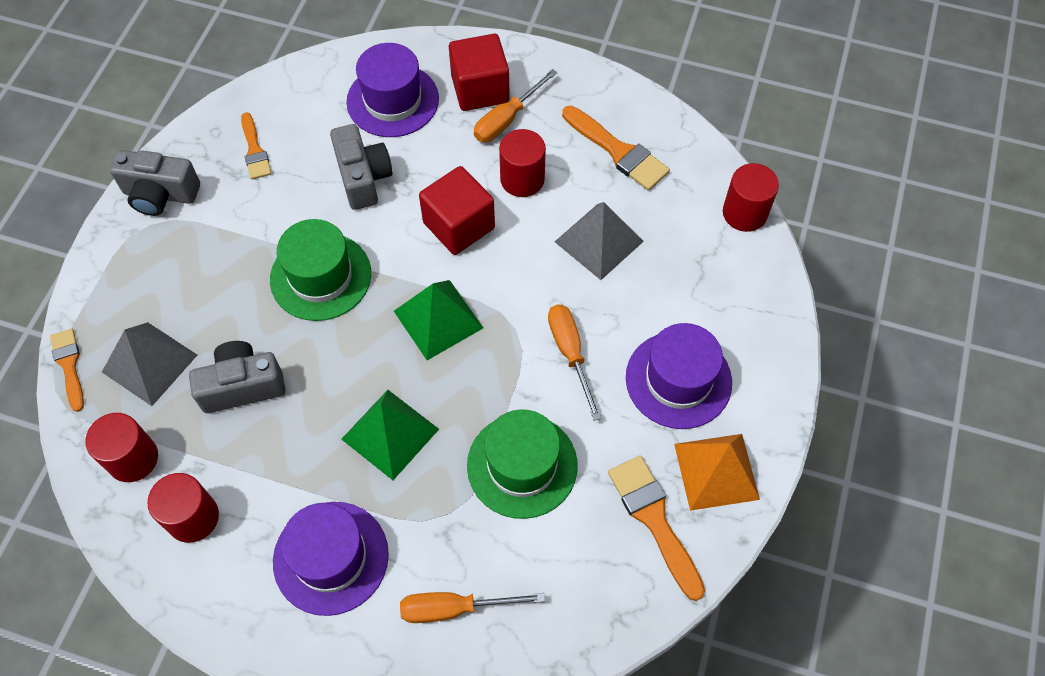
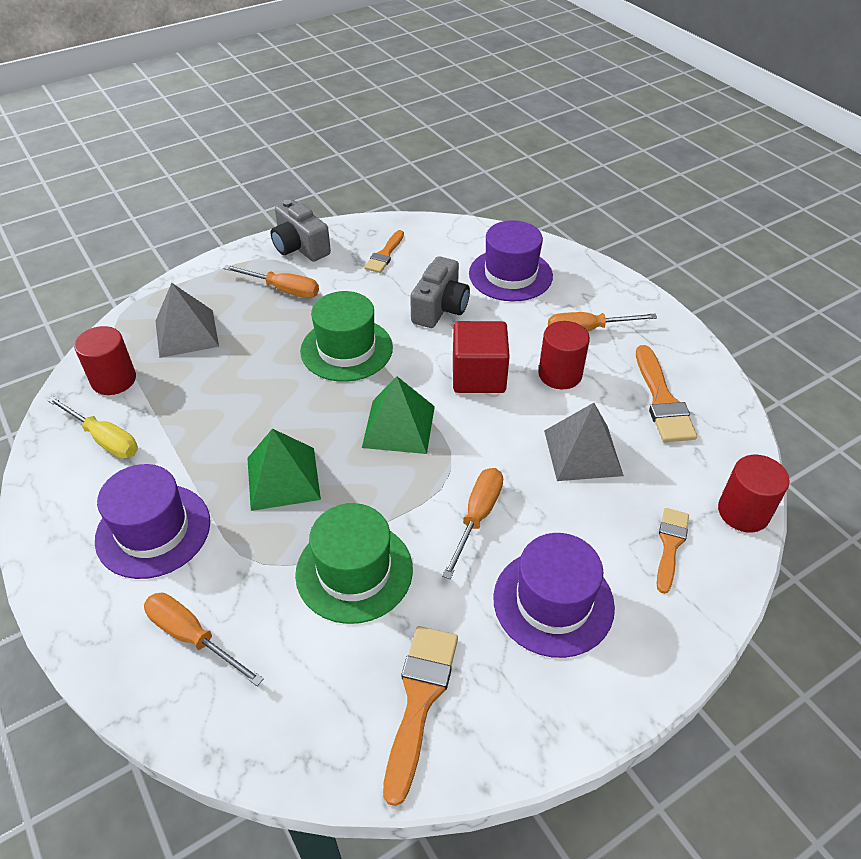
camera: 40 degrees right, 15 degrees down
orange brush [50,329,84,412] -> orange brush moved to [657,508,689,594]
red cylinder [147,473,219,543] -> yellow screwdriver [47,396,138,459]
grey camera [189,341,285,413] -> none
red cube [449,34,510,111] -> none
orange pyramid [674,434,760,511] -> none
none -> orange screwdriver [223,265,319,298]

